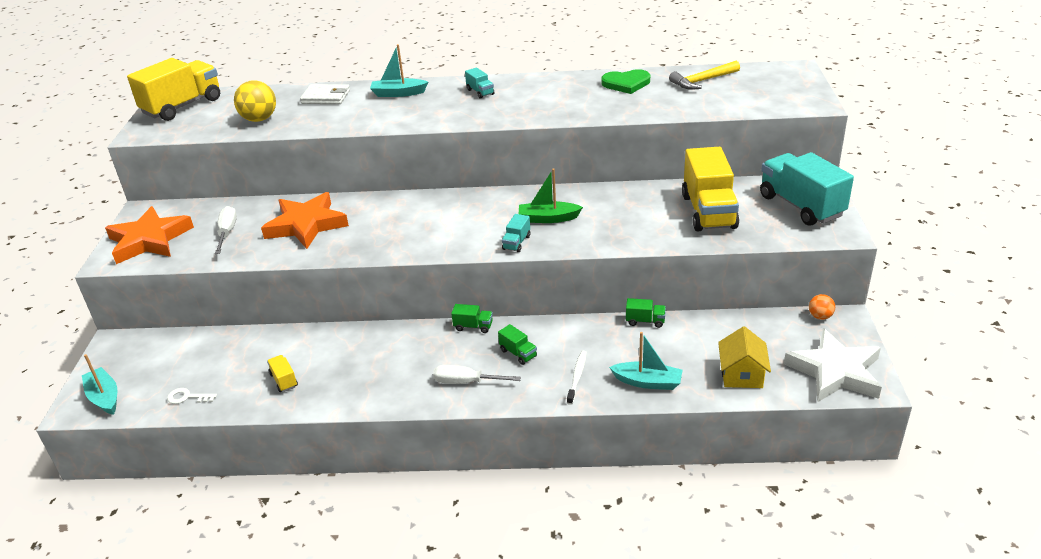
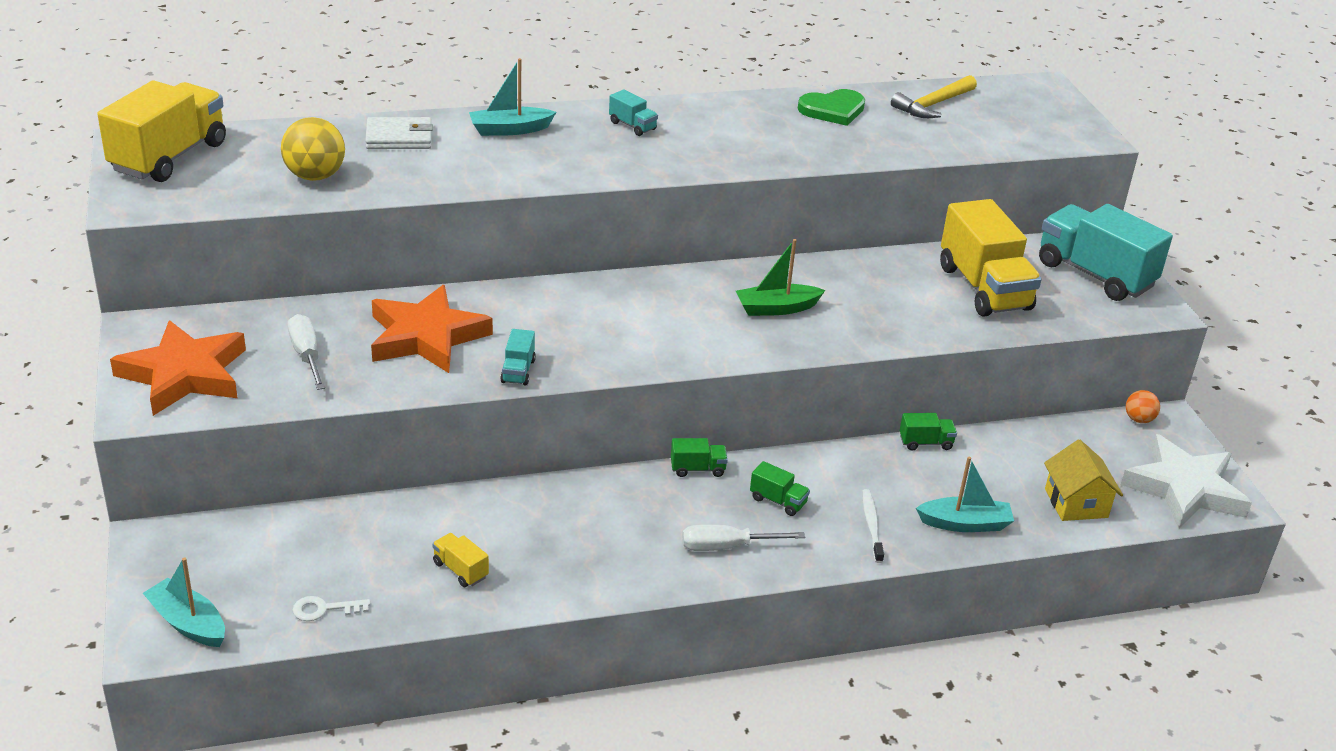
camera: 20 degrees left, 0 degrees up
turquoise truck [502,214,530,252] -> turquoise truck moved to [500,329,536,386]

